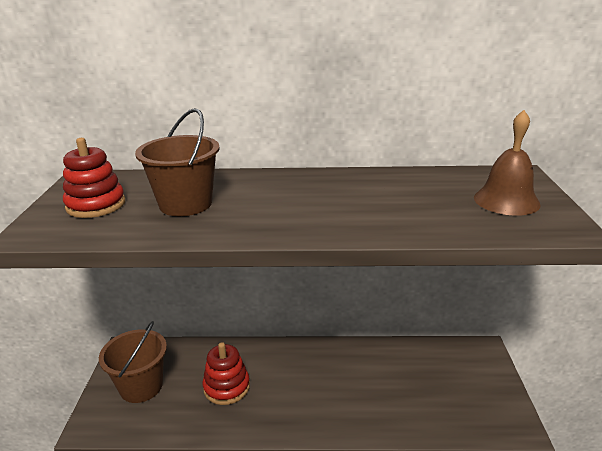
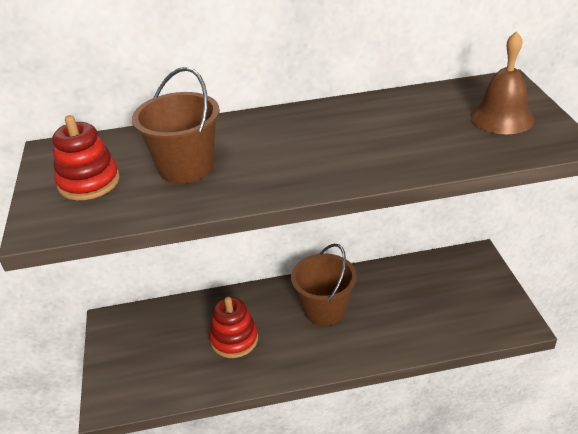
camera: 10 degrees left, 10 degrees up
brown bucket [99,321,167,403] -> brown bucket moved to [291,244,357,326]

